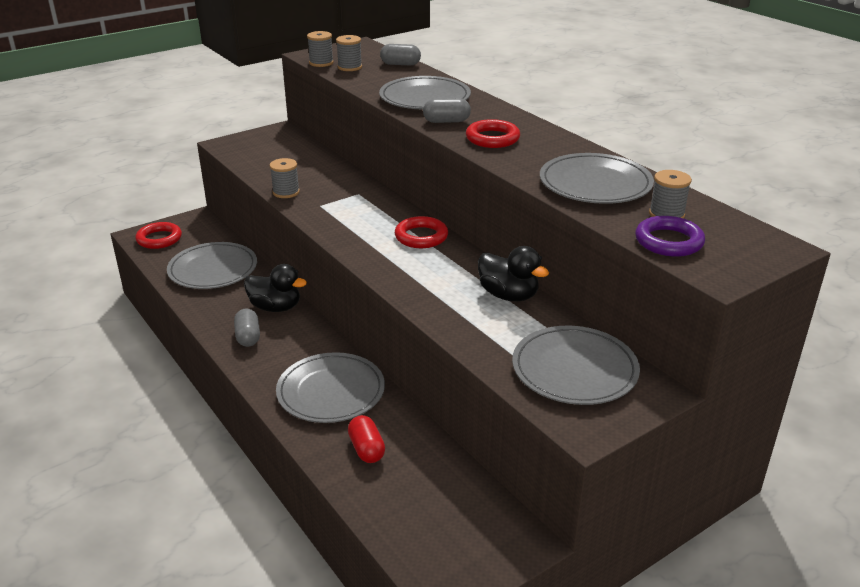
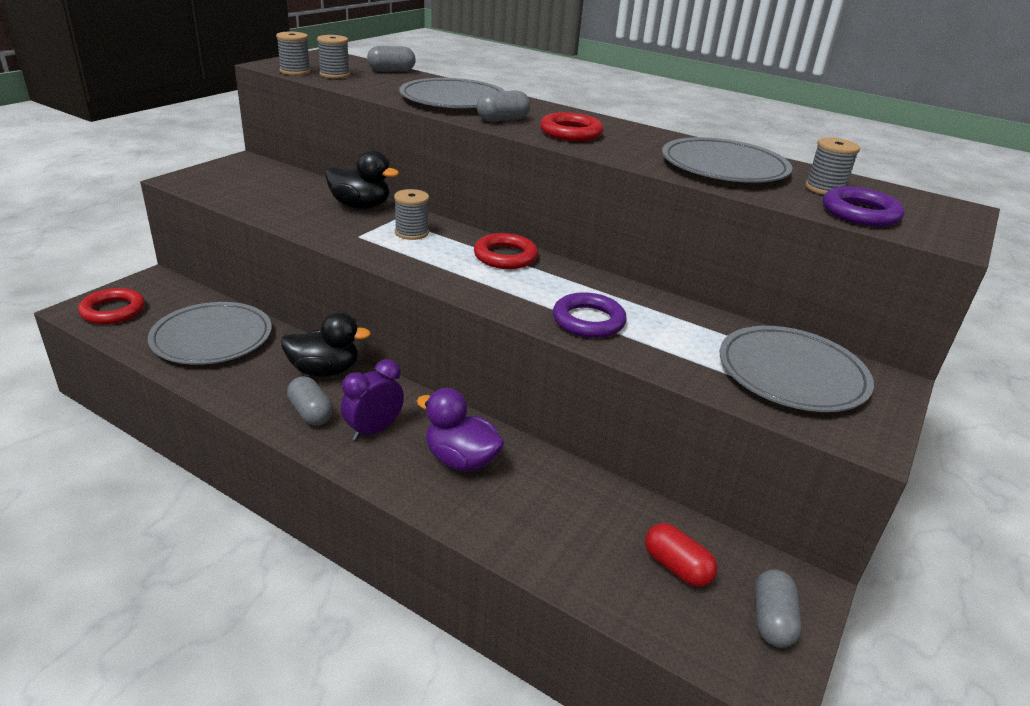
camera: 25 degrees left, 0 degrees up
grey spool [270,158,300,198] -> grey spool moved to [394,189,429,240]
grey plate [276,352,385,423] -> purple duck [417,388,504,472]
red capsule [348,415,385,463] -> red capsule moved to [645,523,718,587]
black duck [478,246,549,301] -> black duck moved to [325,150,399,209]
none -> purple clock [341,359,404,441]
none -> purple ring [553,292,627,338]
none -> grey capsule [755,569,802,648]

